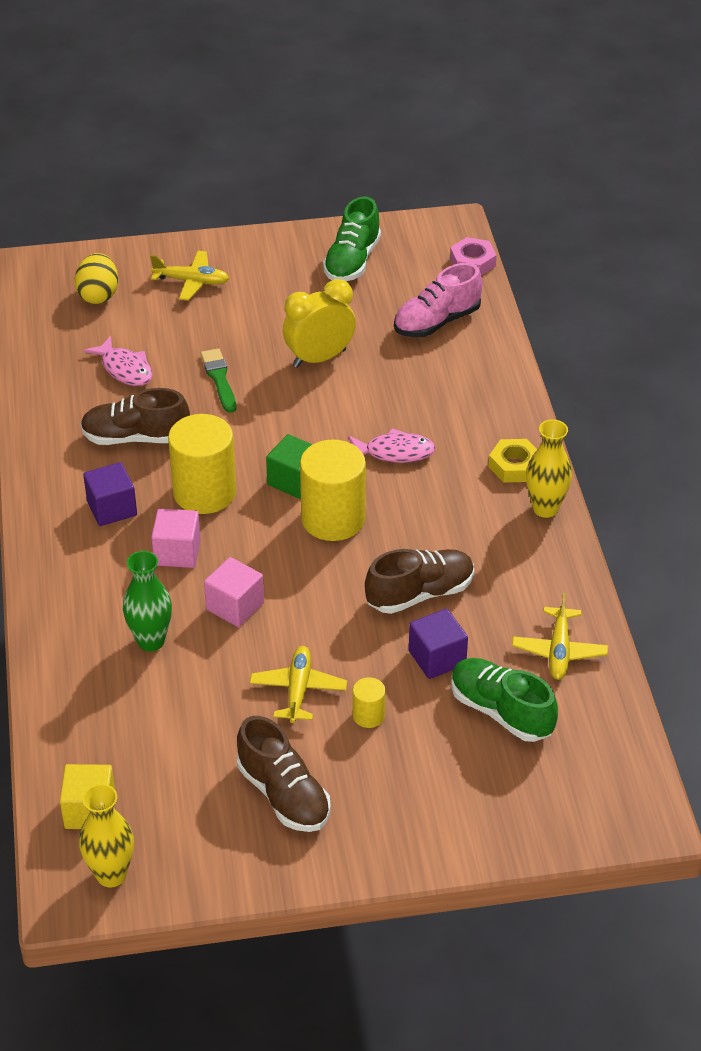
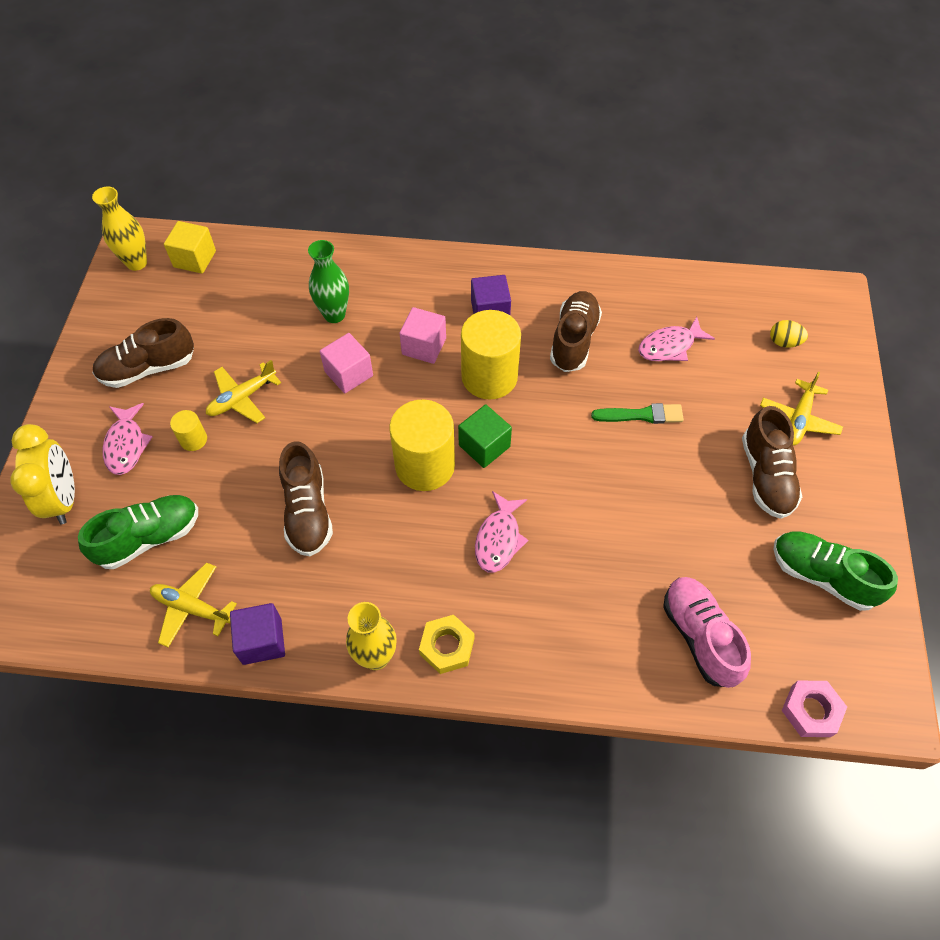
camera: 105 degrees right, 15 degrees up
yellow egg [74,253,118,304] -> yellow egg [770,320,808,347], size x0.64
yellow plane [250,646,347,723] -> yellow plane turned 120 degrees clockwise [206,360,281,423]
yellow clock [283,279,356,368] -> yellow clock moved to [10,424,75,524]
purple cube [409,609,468,679] -> purple cube moved to [230,603,285,665]
none -> pink fish [103,403,153,475]
none -> brown shoe [742,406,802,519]

